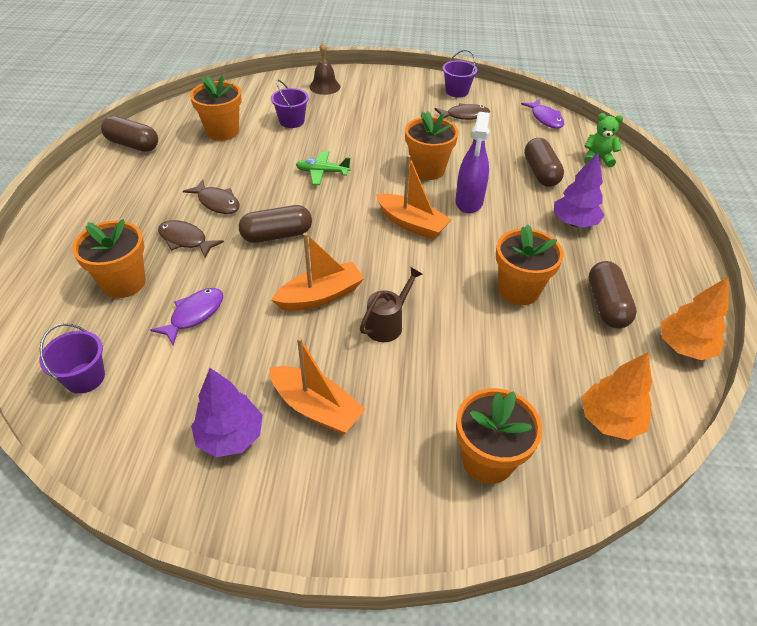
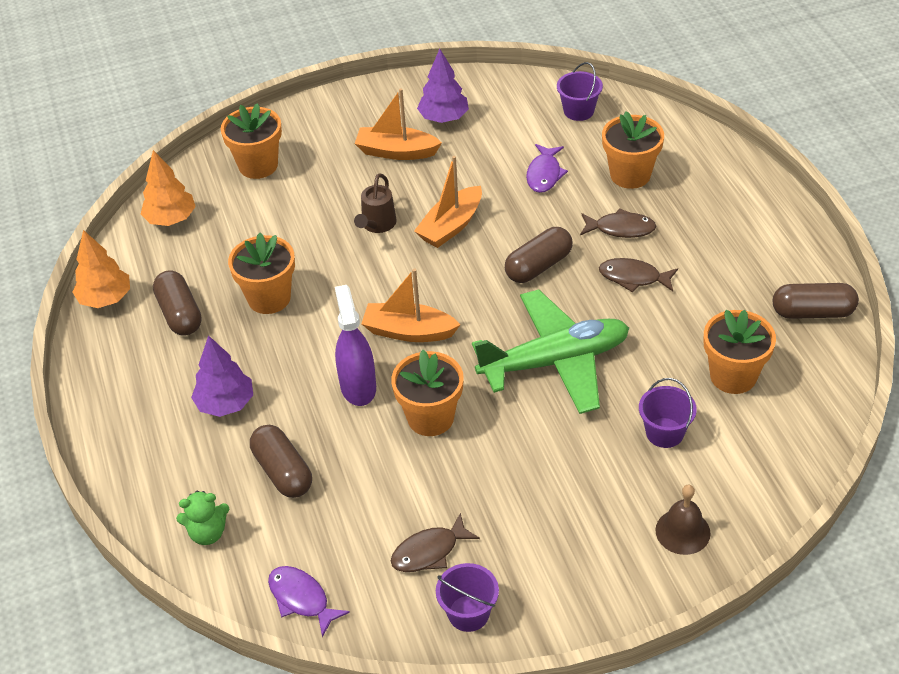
camera: 160 degrees right, 0 degrees up
green plane [296,151,351,185] -> green plane [472,289,629,414], size x2.21

